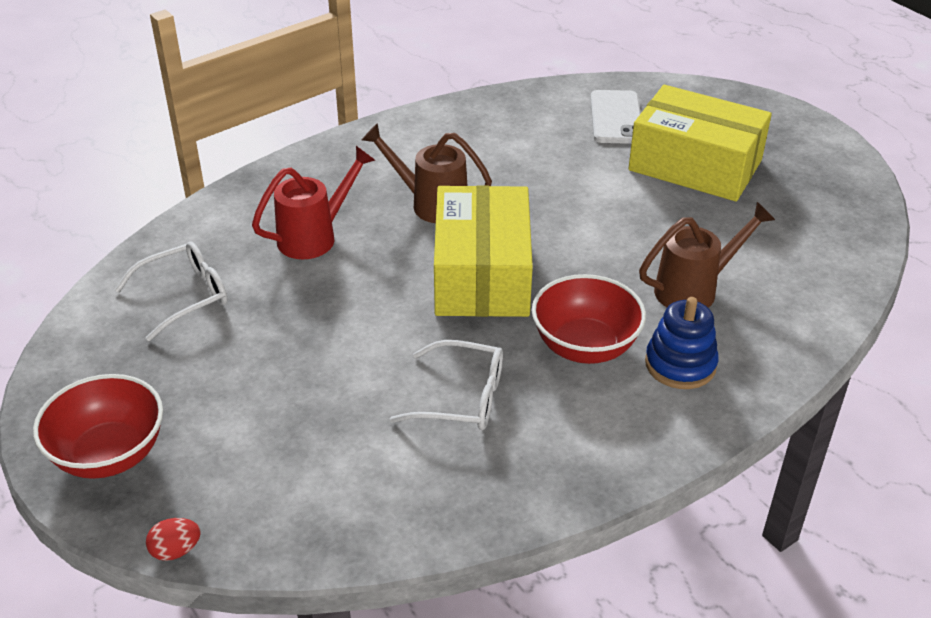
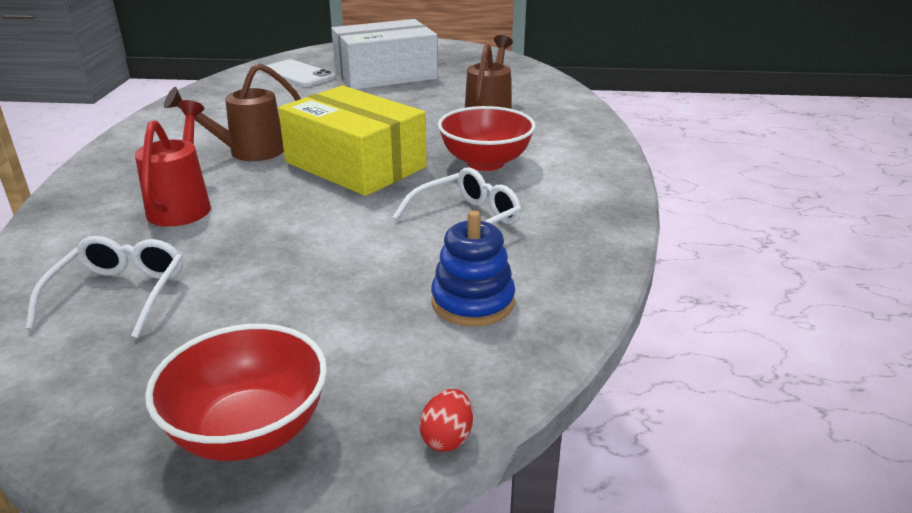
camera: 50 degrees left, 10 degrees down
yellow box [628,85,772,202] -> white box [331,19,438,89]
blue stacking toy [645,297,719,389] -> blue stacking toy moved to [431,211,515,327]

